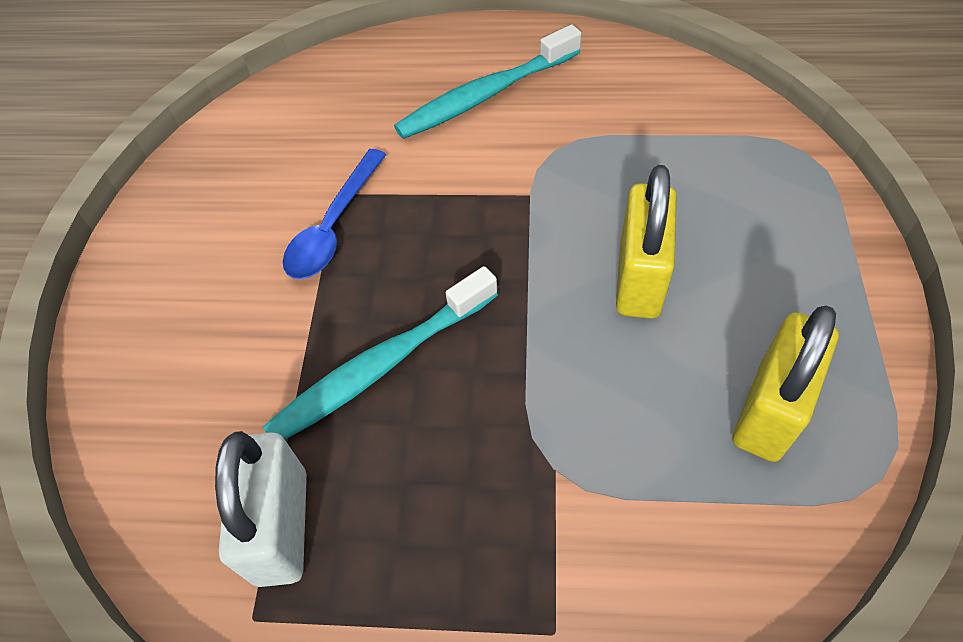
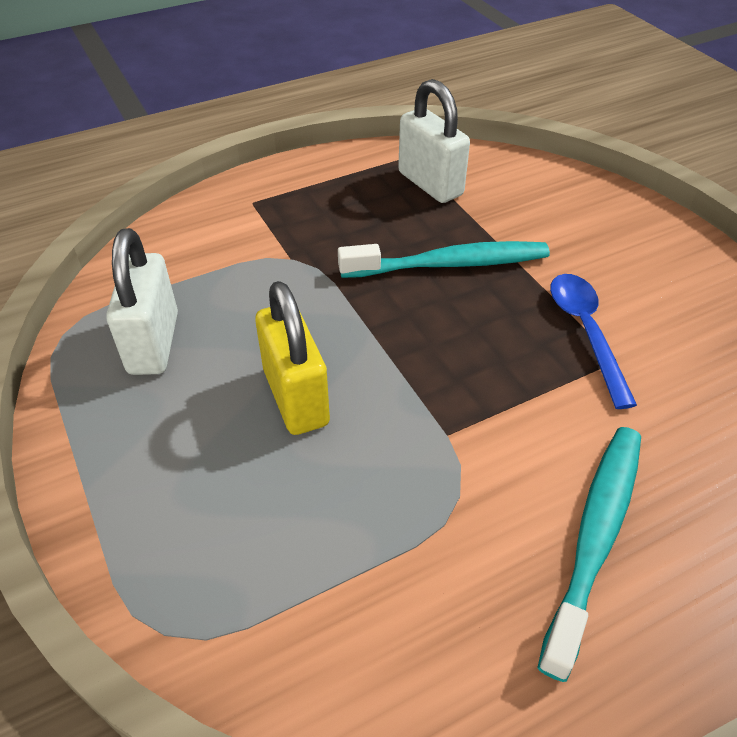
camera: 145 degrees right, 10 degrees down
turquoise toothbrush [263,266,498,439] -> turquoise toothbrush turned 60 degrees clockwise [338,241,550,278]
yellow padlock [733,306,839,462] -> white padlock [106,228,178,375]

